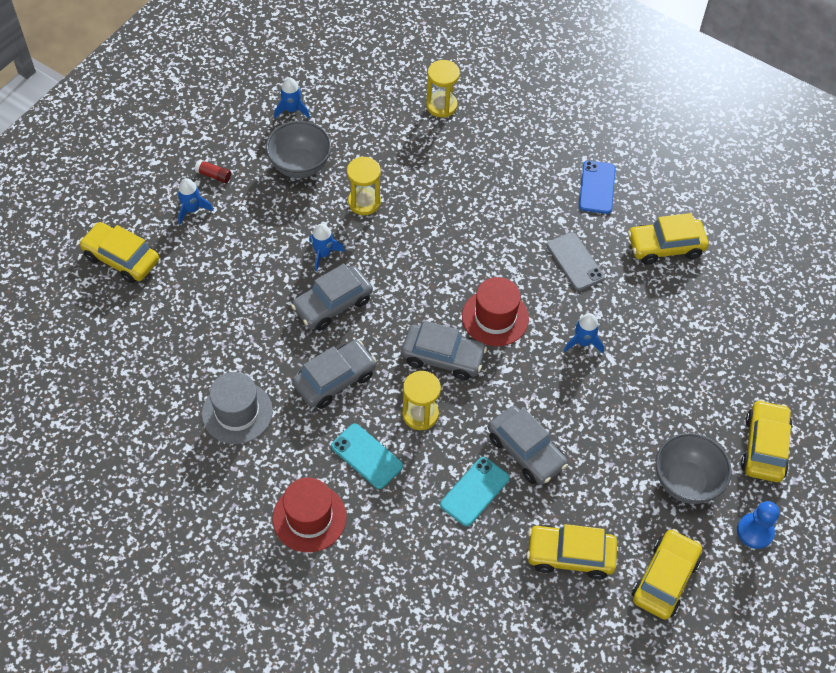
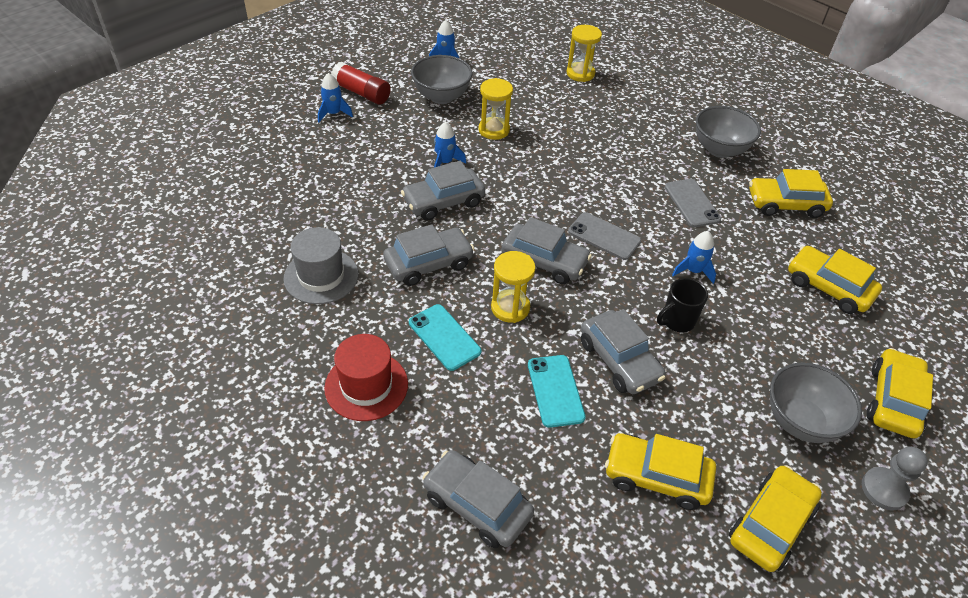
camera: 10 degrees right, 10 degrees down
yellow car [79,222,159,284] -> yellow car moved to [788,246,882,314]
red glue stick [195,159,231,183] -> red glue stick [331,62,391,104], size x1.85
turquoise phone [440,457,510,526] -> turquoise phone turned 60 degrees counterclockwise [528,355,586,428]
red hat [462,277,529,346] -> grey phone [568,212,641,260]
blue phone [579,161,616,214] -> grey bowl [696,106,761,158]
blue pawn [737,501,779,549] -> grey pawn [862,447,928,511]
none -> grey car [423,450,534,548]
none -> black mug [657,278,708,333]

